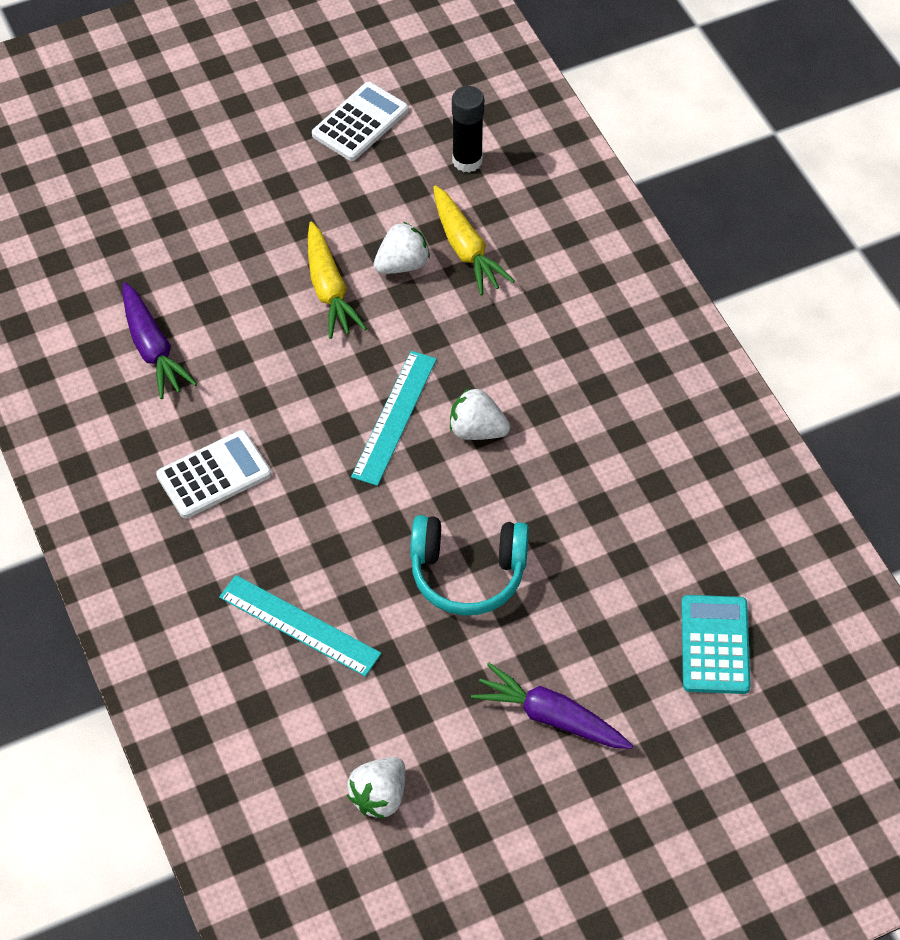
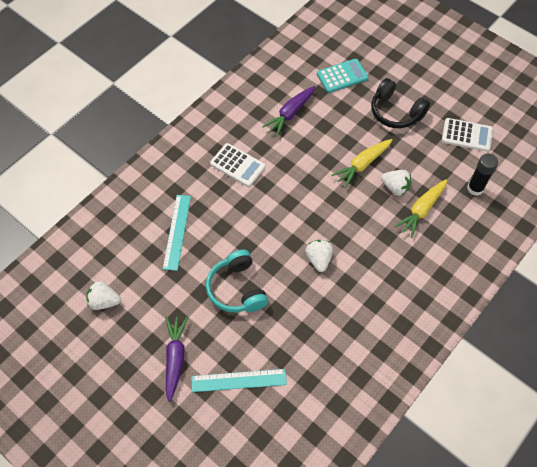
camera: 65 degrees right, 5 degrees up
turquoise ruler [351,351,437,486] -> turquoise ruler moved to [191,369,287,392]
turquoise calculator [681,595,751,694] -> turquoise calculator moved to [317,59,368,93]
none -> black headphones [371,78,430,128]

